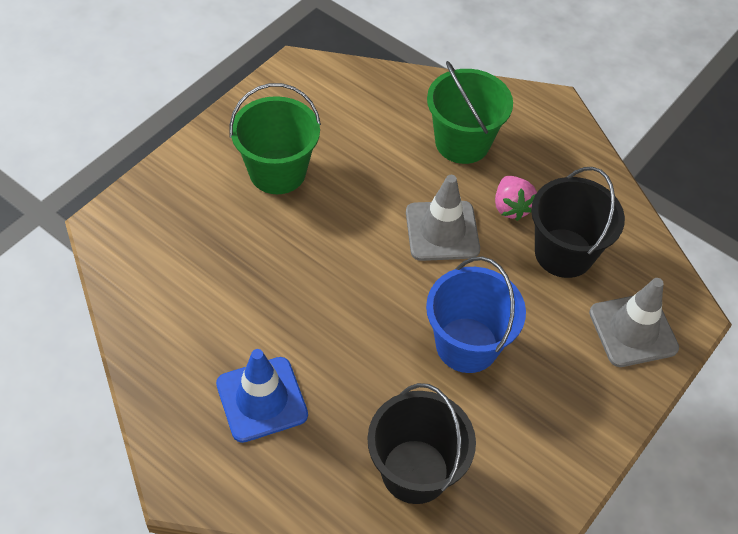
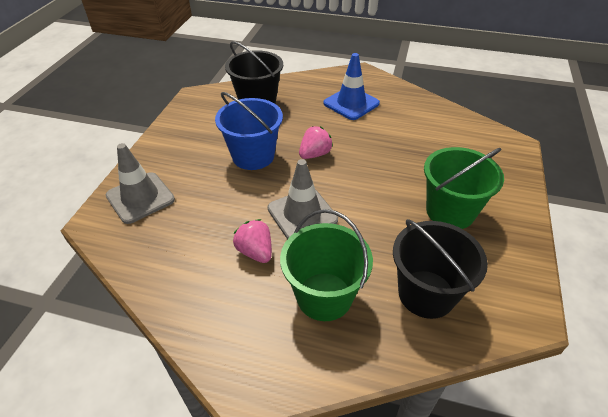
camera: 160 degrees right, 10 degrees down
black bucket [531,167,625,278] -> black bucket moved to [393,219,488,319]
none -> pink strawberry [299,126,333,159]

